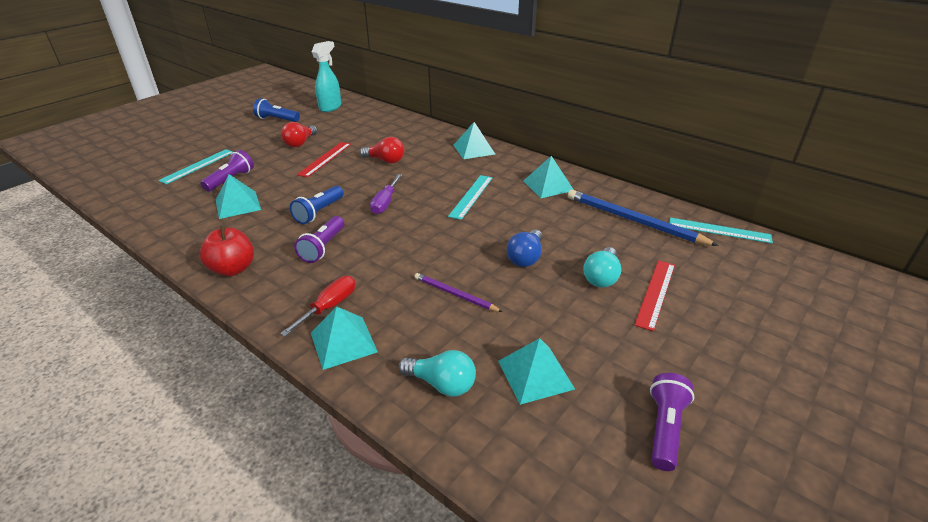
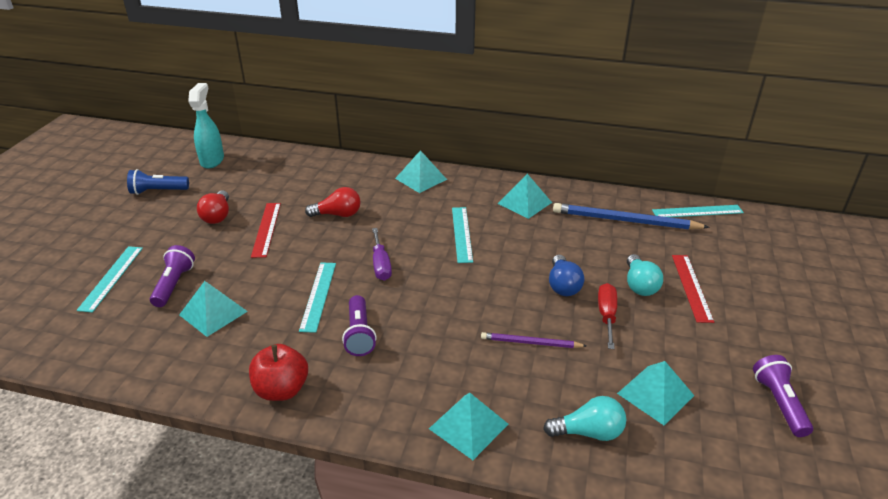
camera: 25 degrees left, 0 degrees up
red screwdriver [280,276,355,336] -> red screwdriver moved to [598,283,617,349]
blue flashlight [290,186,344,224] -> turquoise ruler [299,262,336,333]

